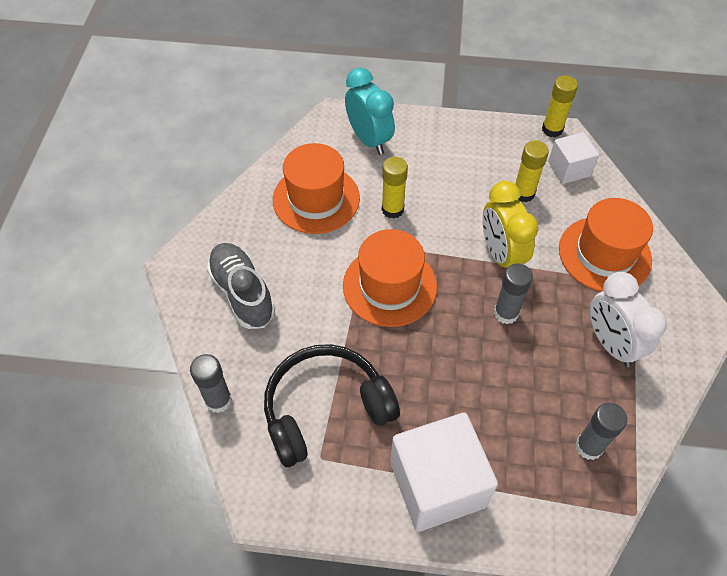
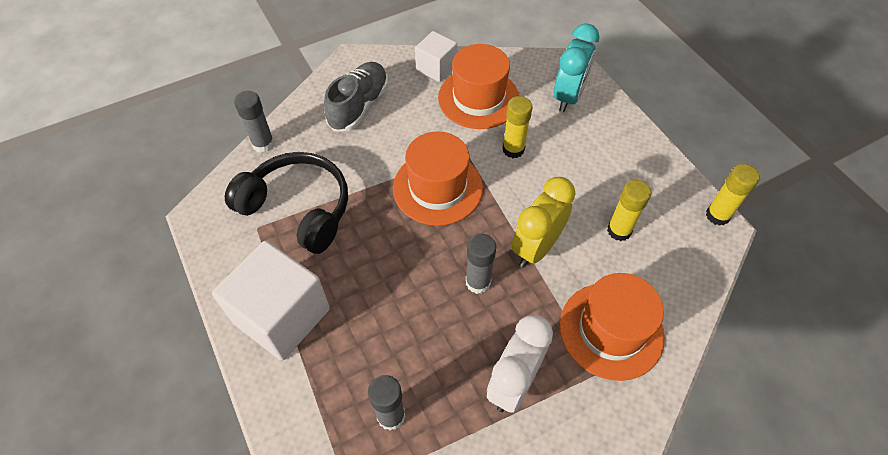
camera: 55 degrees right, 0 degrees up
white cube [548,132,599,184] -> white cube moved to [415,31,457,82]

